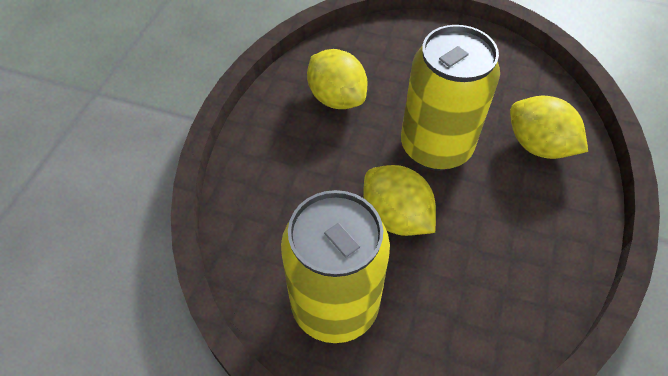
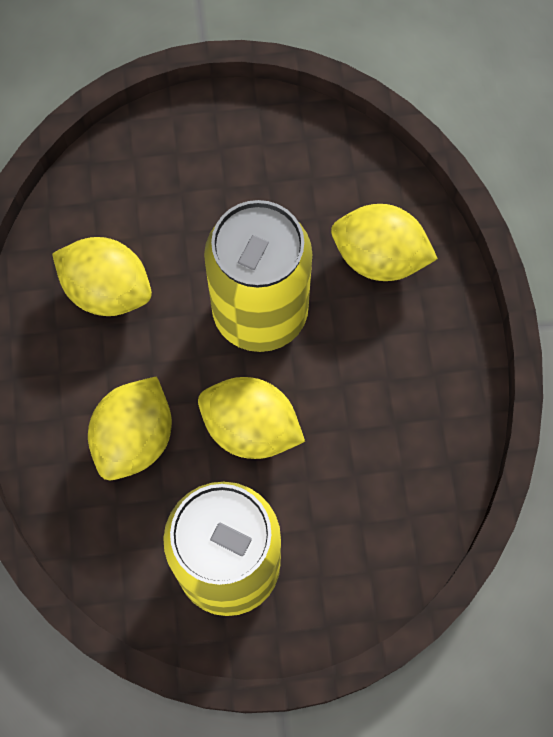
camera: 25 degrees left, 15 degrees up
none -> yellow lemon [88,376,172,480]

